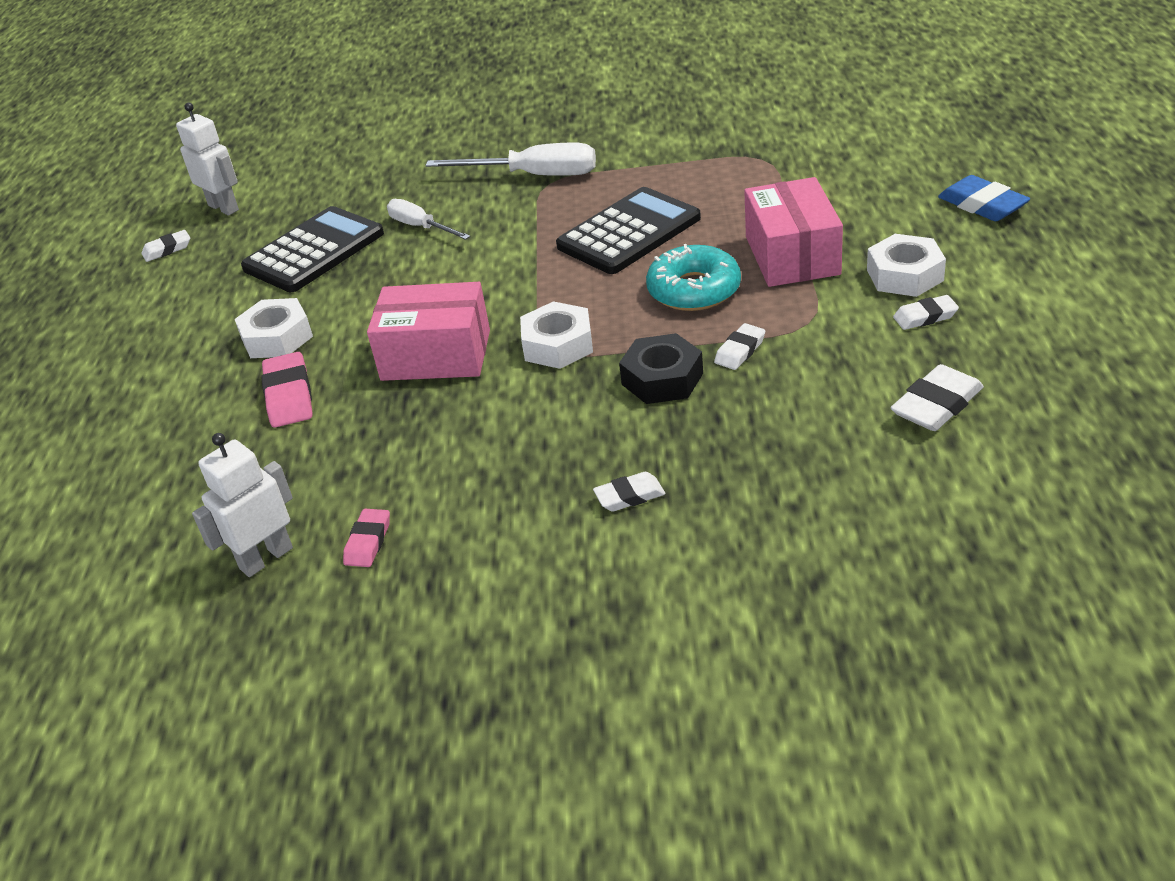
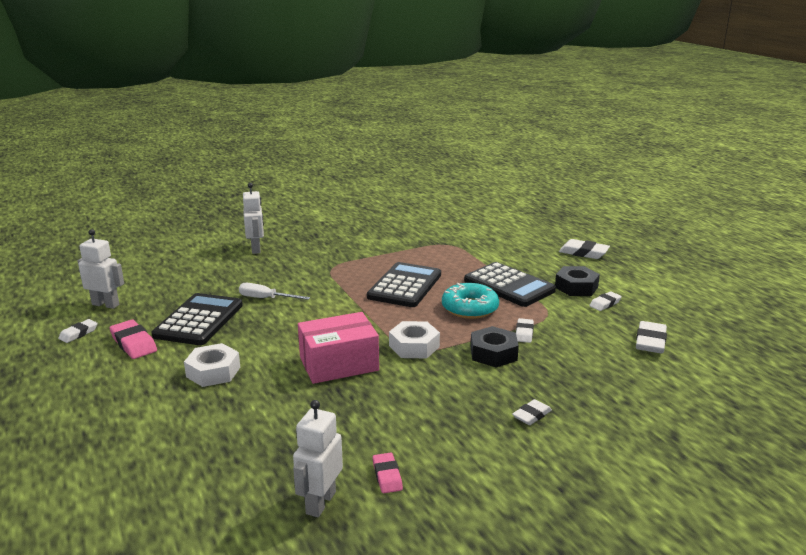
camera: 30 degrees left, 15 degrees down
pink eraser [261,352,313,428] -> pink eraser moved to [109,320,157,359]
white screwdriver [425,143,596,176] -> none
pink box [744,177,843,287] -> black calculator [464,262,556,307]
white nut [867,234,946,297] -> black nut [555,266,600,296]
blue eraser [938,175,1030,221] -> white eraser [559,239,610,259]
none -> white robot [243,183,264,254]

